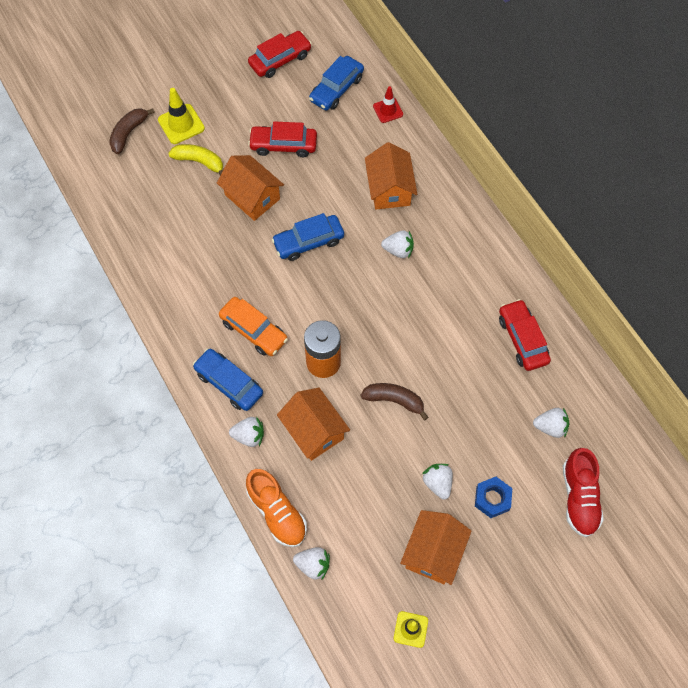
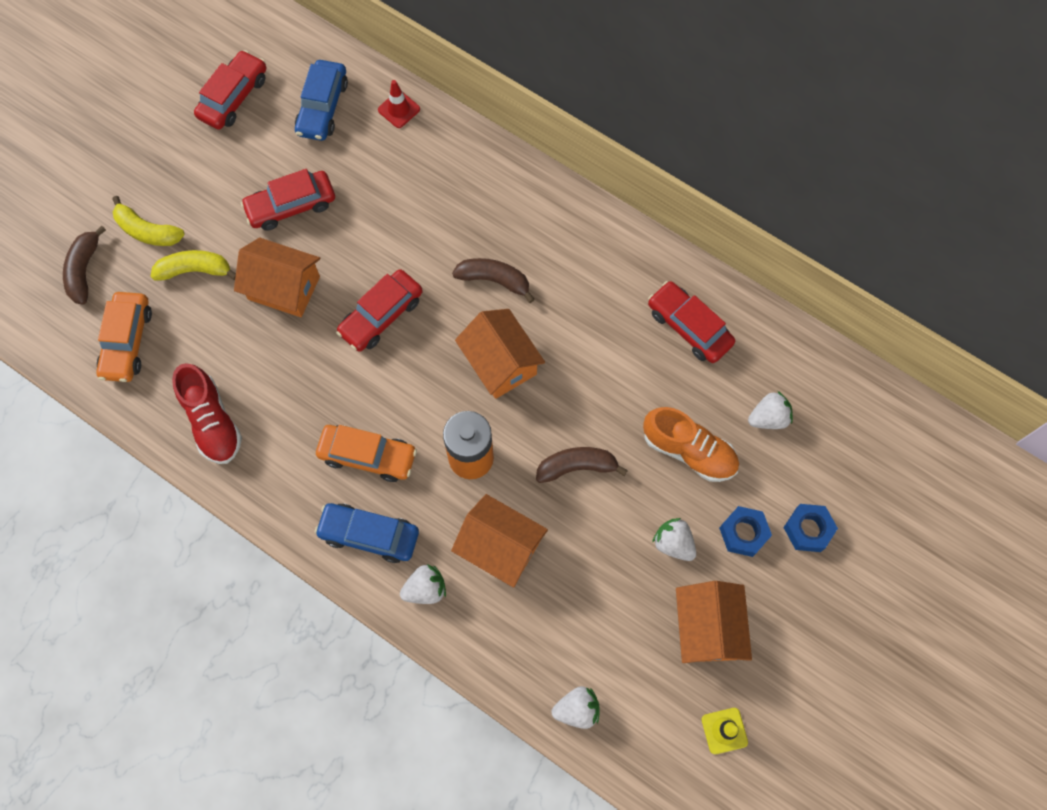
camera: 25 degrees left, 5 degrees up
yellow traffic cone [158,88,205,144] -> yellow banana [112,196,185,246]
orange shoe [246,469,307,547] -> orange shoe moved to [643,407,739,482]
blue car [272,213,344,261] -> red car [336,269,422,352]
orange house [365,142,417,209] -> orange house moved to [455,309,545,399]
white strawberry [381,230,414,258] -> brown banana [452,258,535,303]
red shoe [563,448,604,537] -> red shoe moved to [172,363,242,464]
none -> orange car [96,292,152,382]
none -> blue nut [783,504,838,552]

